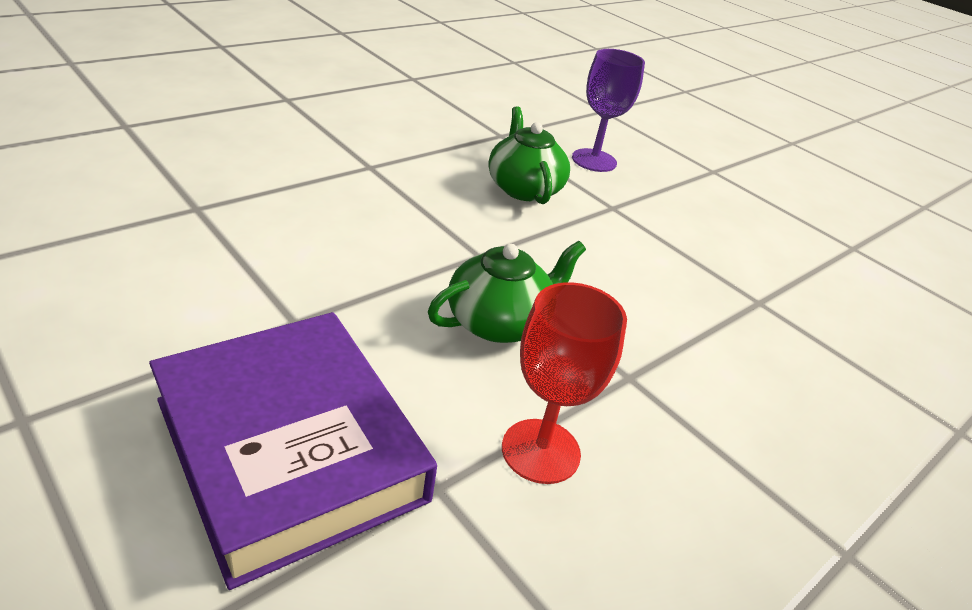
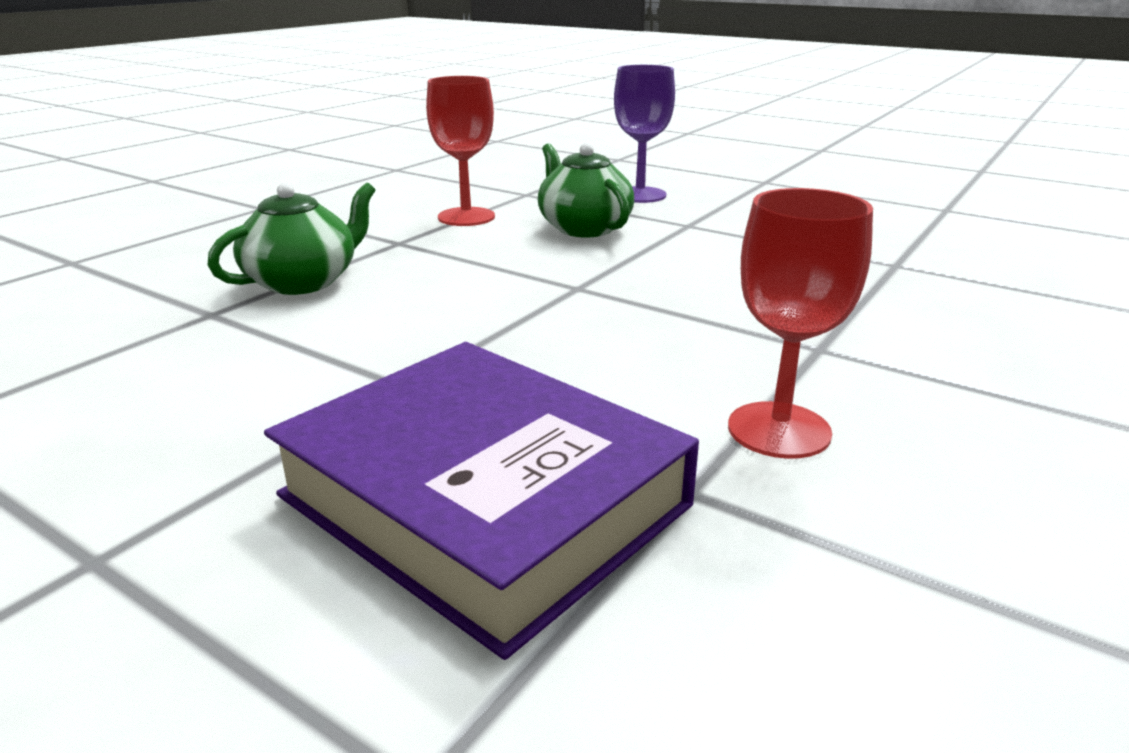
camera: 10 degrees left, 10 degrees down
green teapot [428,241,586,343] -> green teapot moved to [208,182,376,295]
none -> red goblet [426,76,495,226]

